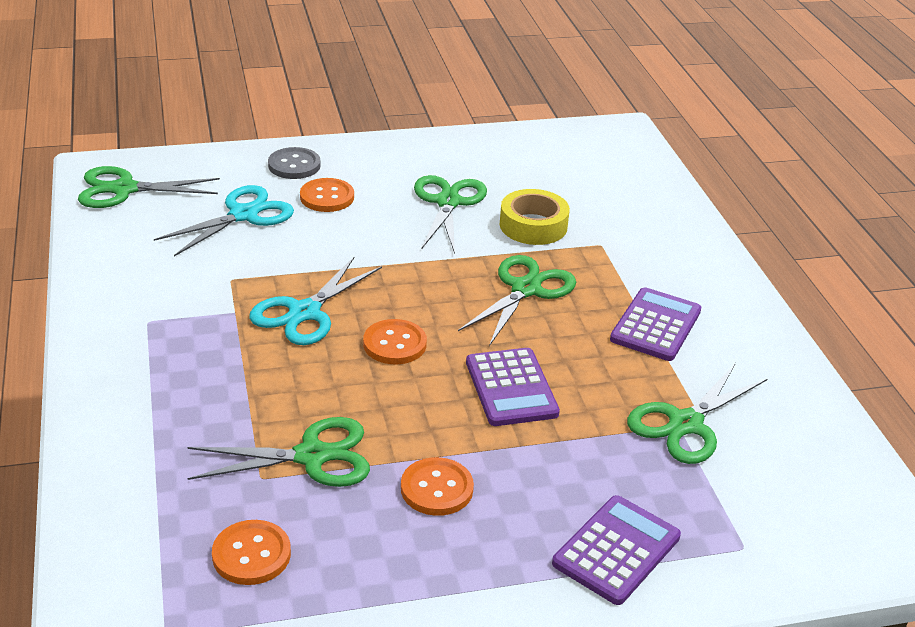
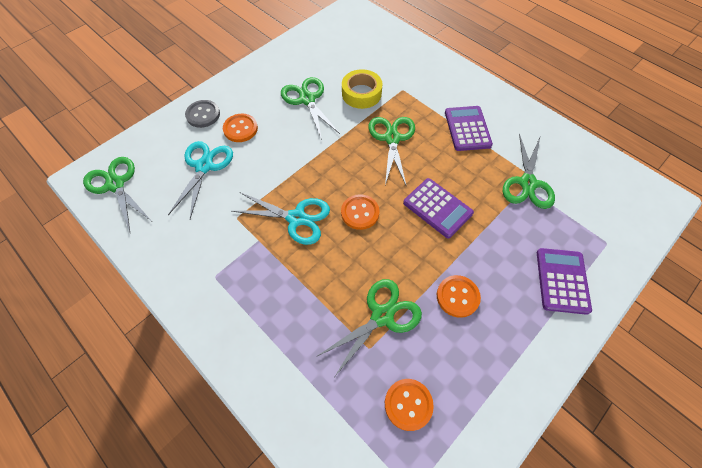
camera: 30 degrees left, 25 degrees up
green scissors [78,166,220,208] -> green scissors turned 90 degrees clockwise [83,157,150,234]
turquoise scissors [249,256,382,345] -> turquoise scissors turned 75 degrees counterclockwise [232,192,330,245]

